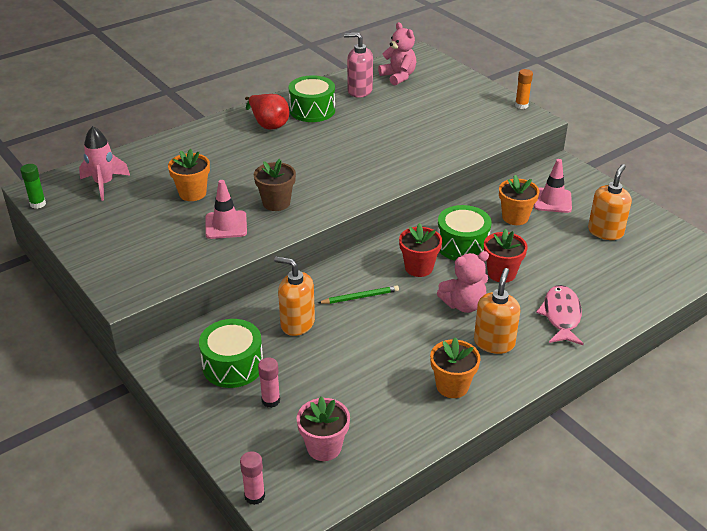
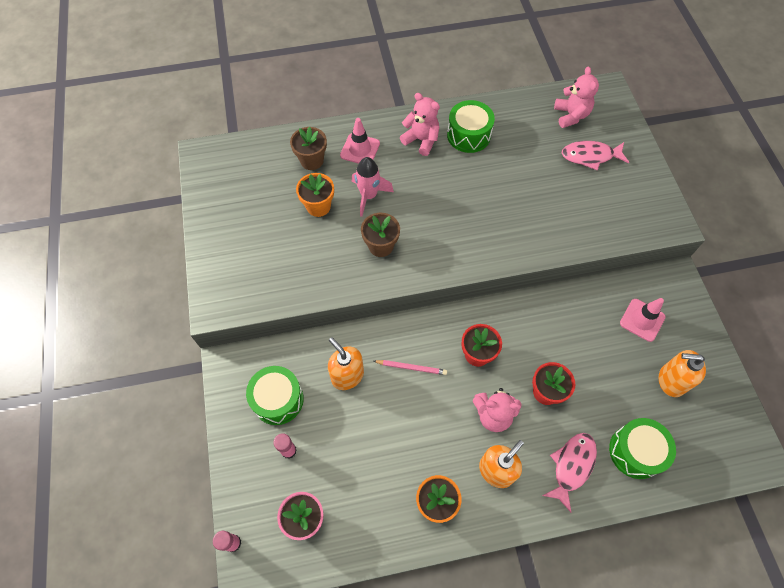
camera: 25 degrees right, 25 degrees up
green glue stick [20,164,46,209] -> none
pink rocket [79,126,130,201] -> pink rocket moved to [352,157,394,217]
pink traffic cone [205,180,247,239] -> pink traffic cone moved to [340,118,380,164]
red pear [245,94,289,130] -> pink teddy bear [400,93,440,156]
green pencil [318,286,399,304] -> pink pencil [374,360,447,375]
pink soap dispenser [344,32,373,97] -> none
green drum [437,205,491,261] -> green drum moved to [609,418,676,479]
orange flower pot [499,175,540,225] -> none
orange glue stick [515,69,533,109] -> none
orange soap dispenser [588,164,632,240] -> orange soap dispenser turned 135 degrees counterclockwise [659,350,706,397]
none -> brown flower pot [290,127,327,170]
none -> pink fish [562,141,629,171]

